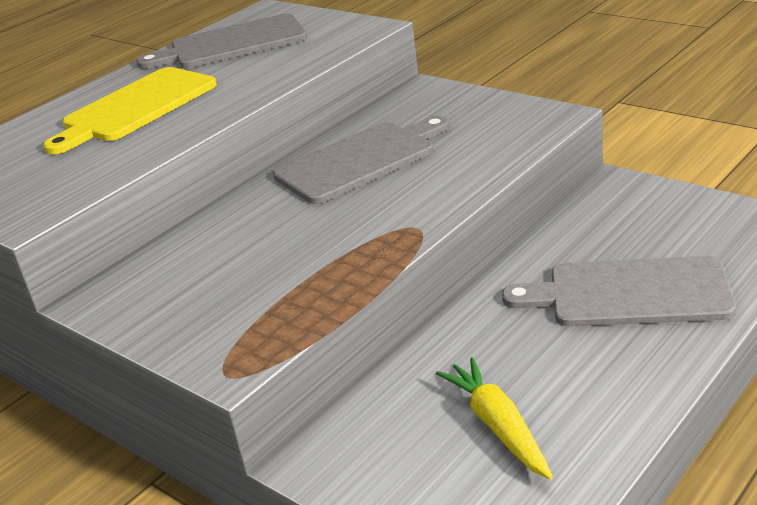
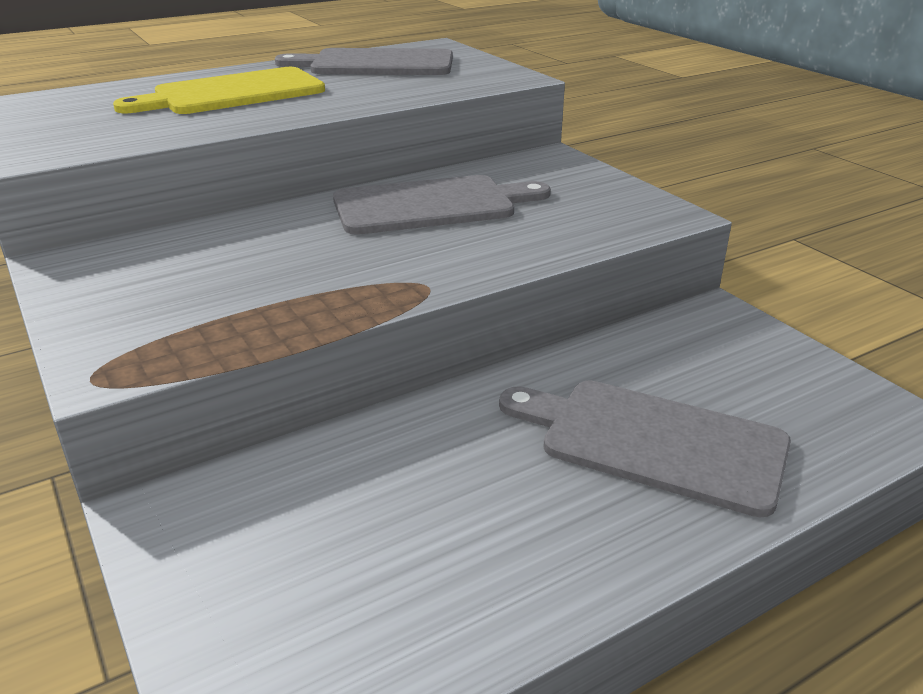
camera: 15 degrees right, 0 degrees up
yellow carrot [436,357,553,479] -> none

